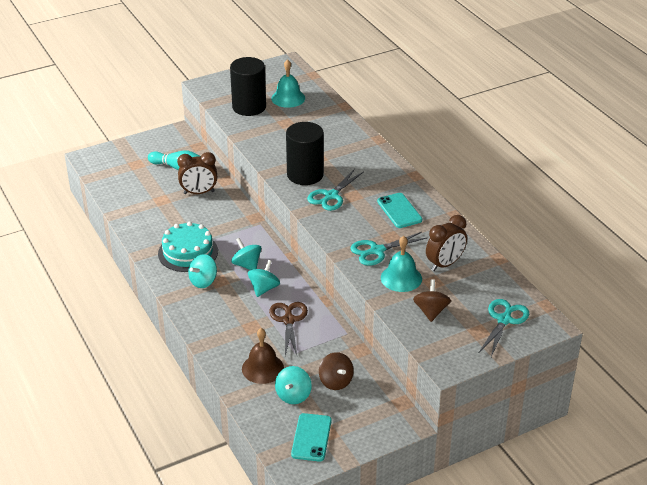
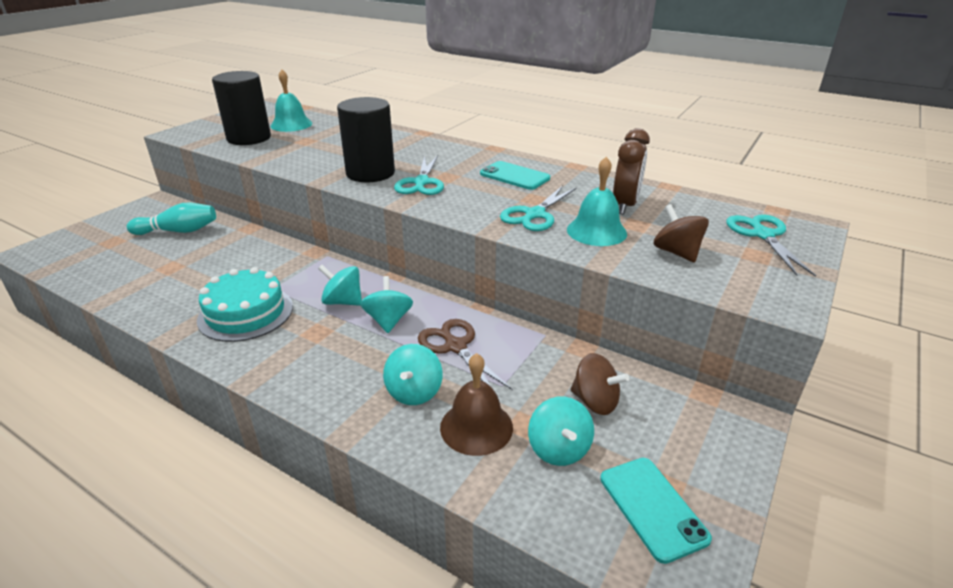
camera: 30 degrees left, 5 degrees down
brown clock [177,152,217,194] -> none
turquoise spinning top [188,254,217,288] -> turquoise spinning top moved to [383,344,443,405]

